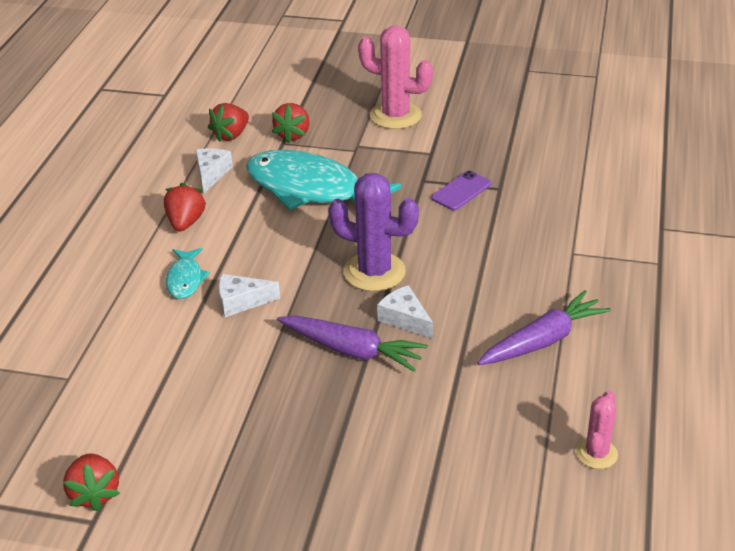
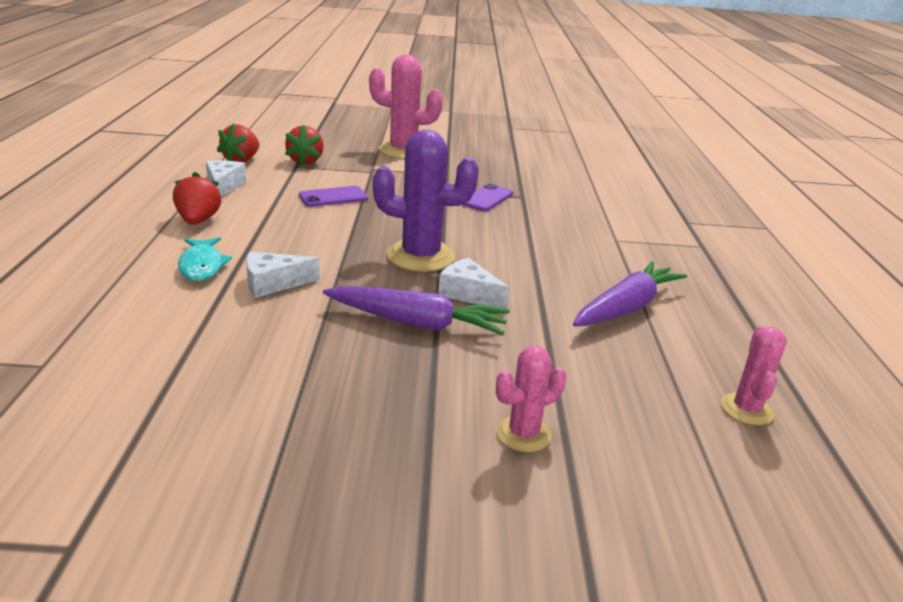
camera: 15 degrees left, 10 degrees down
red strawberry [63,453,120,512] -> none
turquoise fish [246,150,402,210] -> purple phone [299,186,368,207]
none -> pink cactus [496,346,566,452]

